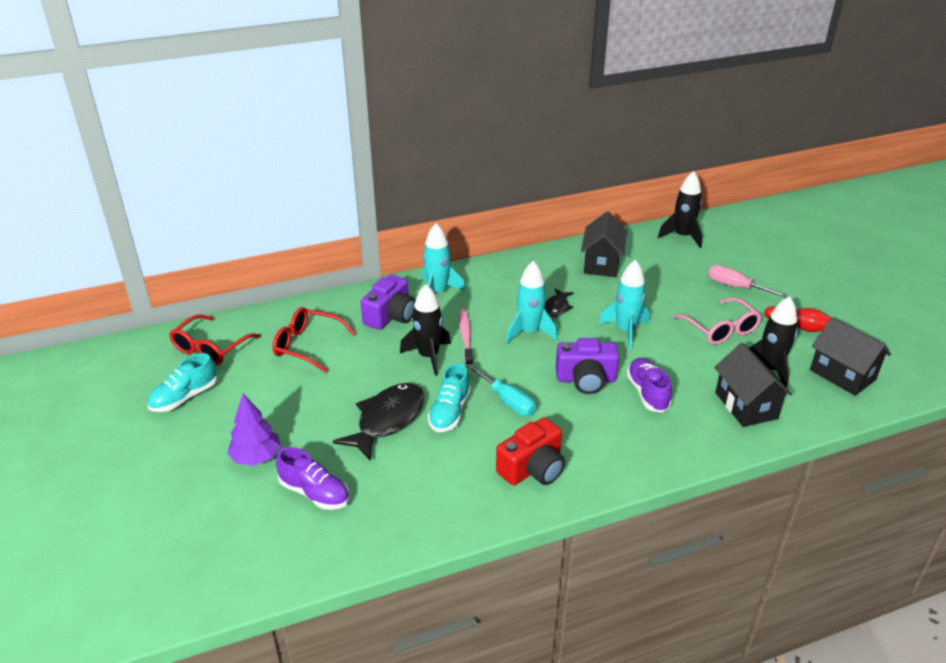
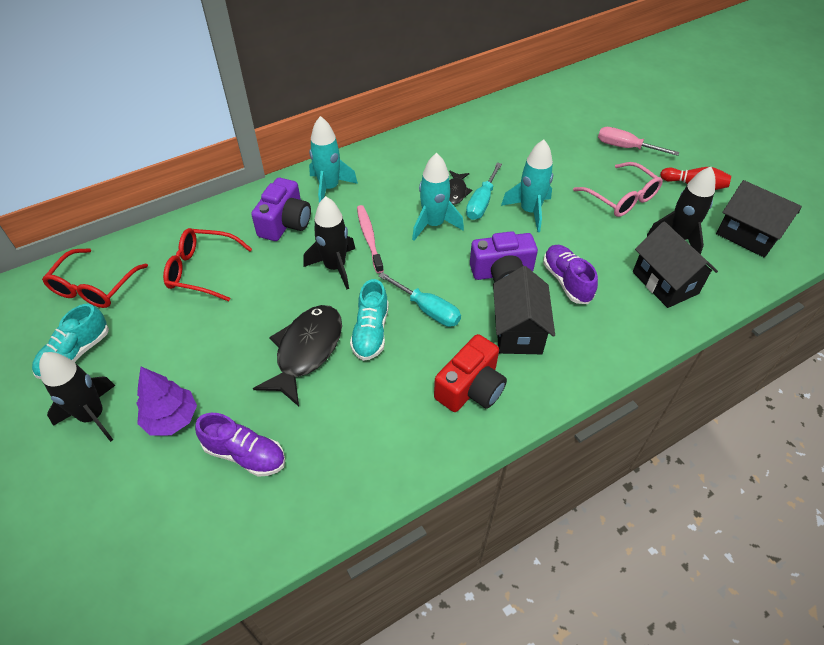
camera: 10 degrees left, 15 degrees up
black house [581,211,627,277] -> black house moved to [493,266,555,354]
black rocket [658,171,702,248] -> black rocket moved to [39,352,115,442]
none -> turquoise screwdriver [466,163,502,220]

